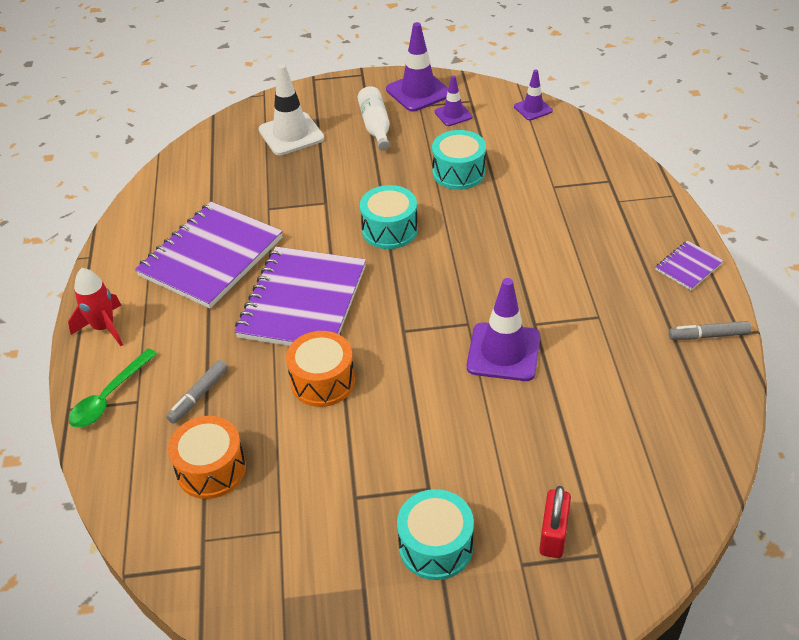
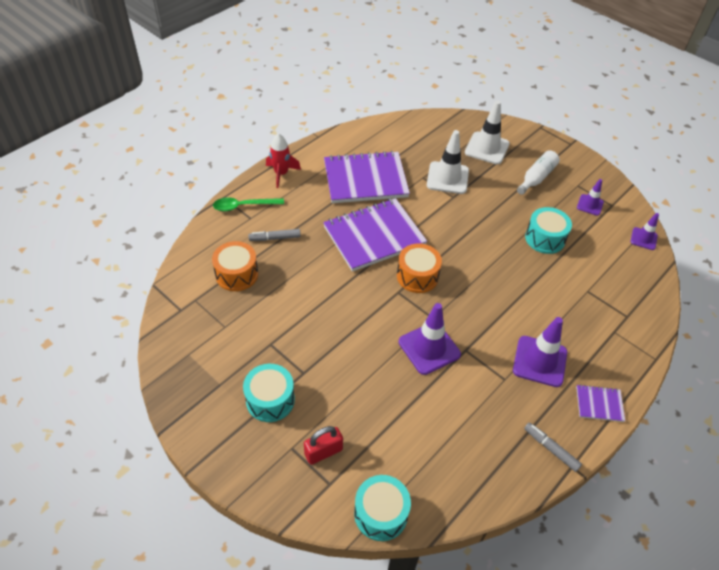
camera: 45 degrees right, 5 degrees up
orange drum [286,331,355,407] -> orange drum moved to [397,243,442,293]
turquoise drum [360,185,418,249] -> turquoise drum moved to [354,475,411,541]
purple traffic cone [386,22,449,112] -> purple traffic cone moved to [513,317,567,387]
none -> white traffic cone [427,130,469,194]

